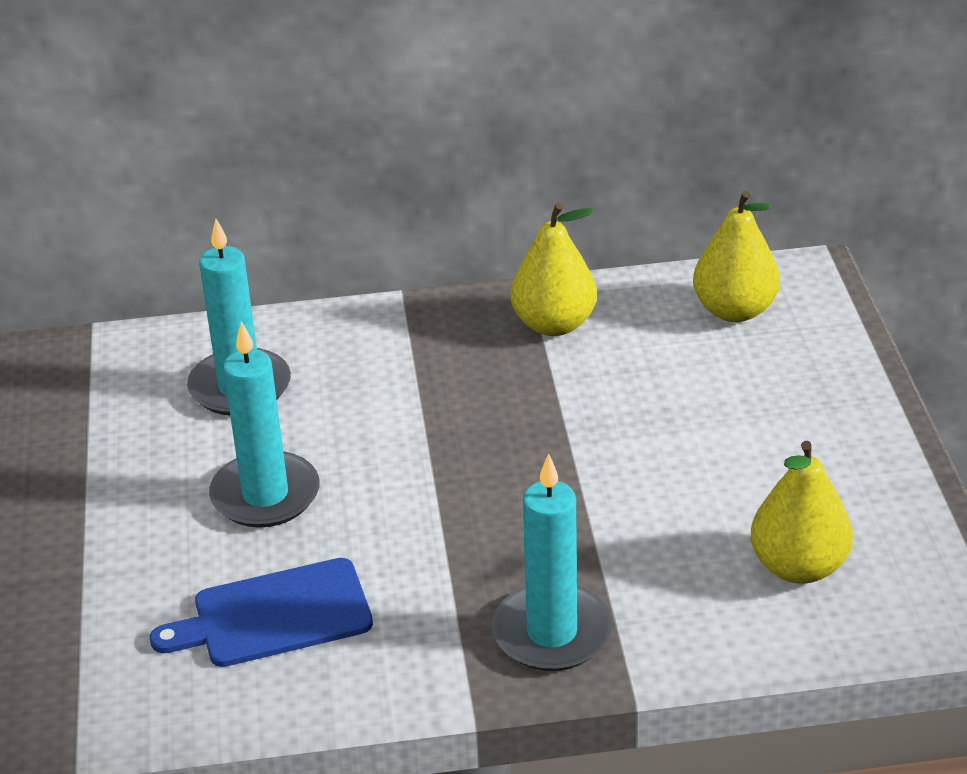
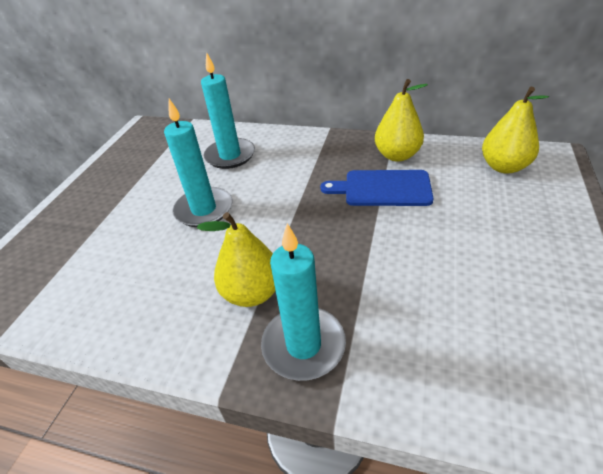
camera: 25 degrees right, 5 degrees up
blue cutting board [150,558,373,667] -> blue cutting board moved to [320,170,434,206]
yellow pear [751,441,853,584] -> yellow pear moved to [197,212,276,307]

